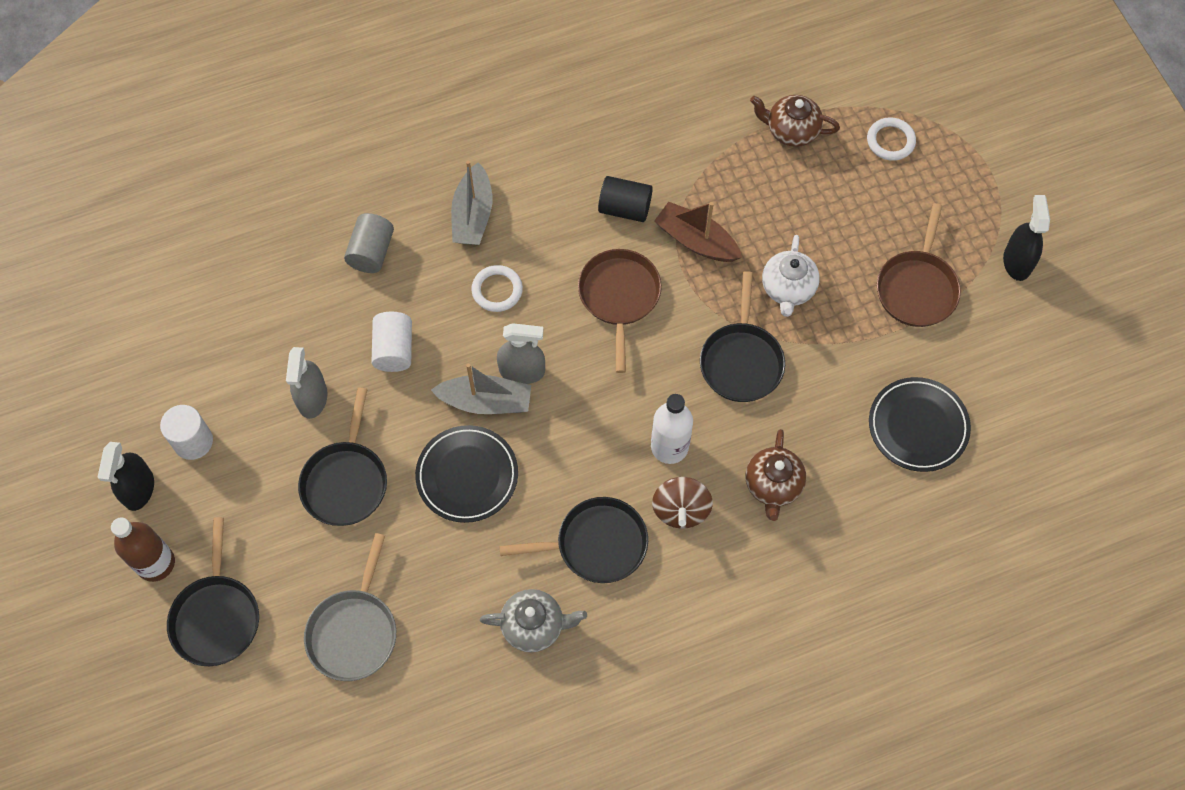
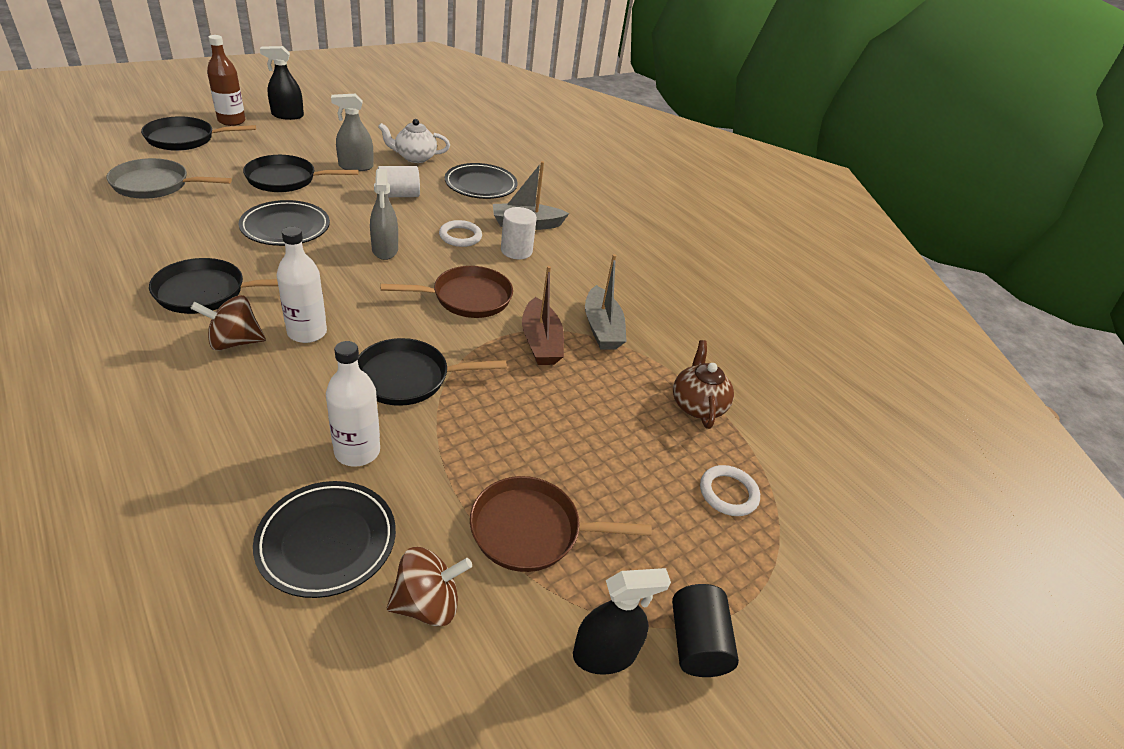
camera: 70 degrees right, 25 degrees down
white cylinder [160,405,213,460] -> white cylinder moved to [501,207,537,259]
grey cylinder [344,213,394,273] -> black plate [445,163,518,199]
grey boat [431,364,531,414] -> grey boat moved to [585,254,627,349]
grey teapot [480,589,587,652] -> none
black pan [499,497,648,583] -> black pan turned 105 degrees clockwise [149,258,278,314]
black cylinder [598,176,653,222] -> black cylinder moved to [672,584,739,677]
brown boat [654,202,742,262] -> brown boat turned 150 degrees clockwise [522,266,564,365]
brown teapot [746,429,806,521] -> none
white teapot [762,235,820,317] -> white teapot moved to [378,119,450,163]
none -> white bottle [326,341,380,467]
none -> brown spinning top [387,547,472,627]

